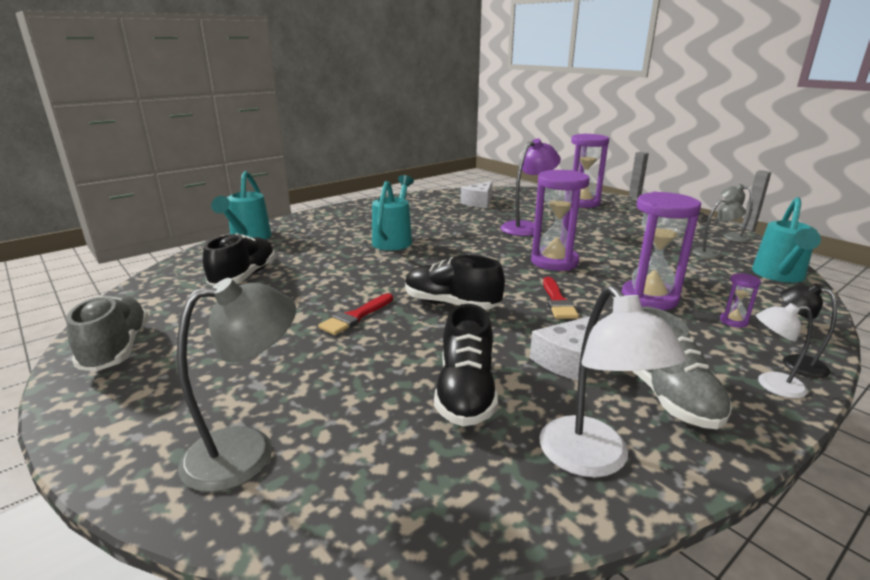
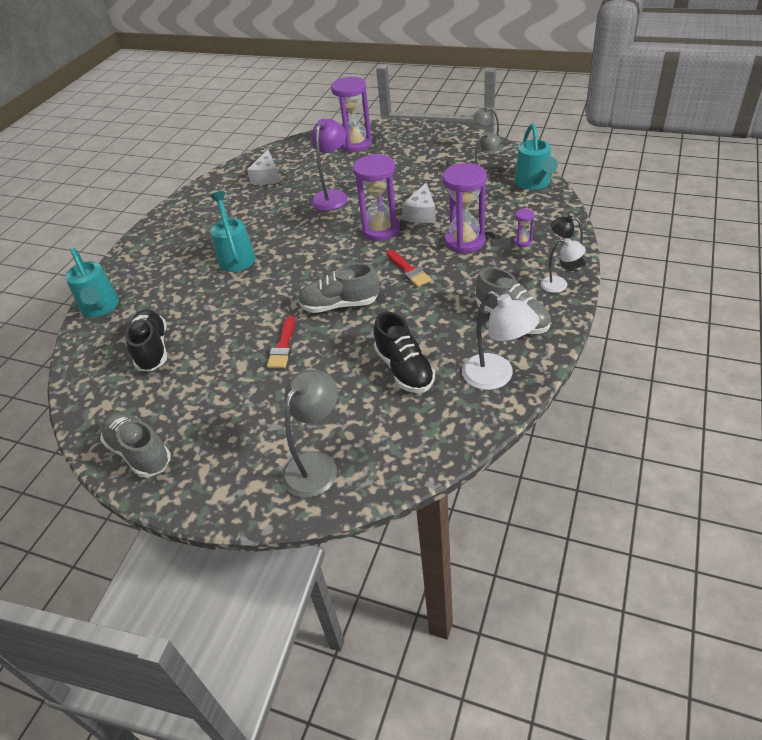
camera: 25 degrees left, 20 degrees up
black shoe [405,255,505,310] -> grey shoe [298,263,380,313]
white cheese [530,316,590,381] -> white cheese moved to [402,183,436,223]
white lamp [756,303,813,398] -> white lamp turned 135 degrees counterclockwise [541,239,586,293]

